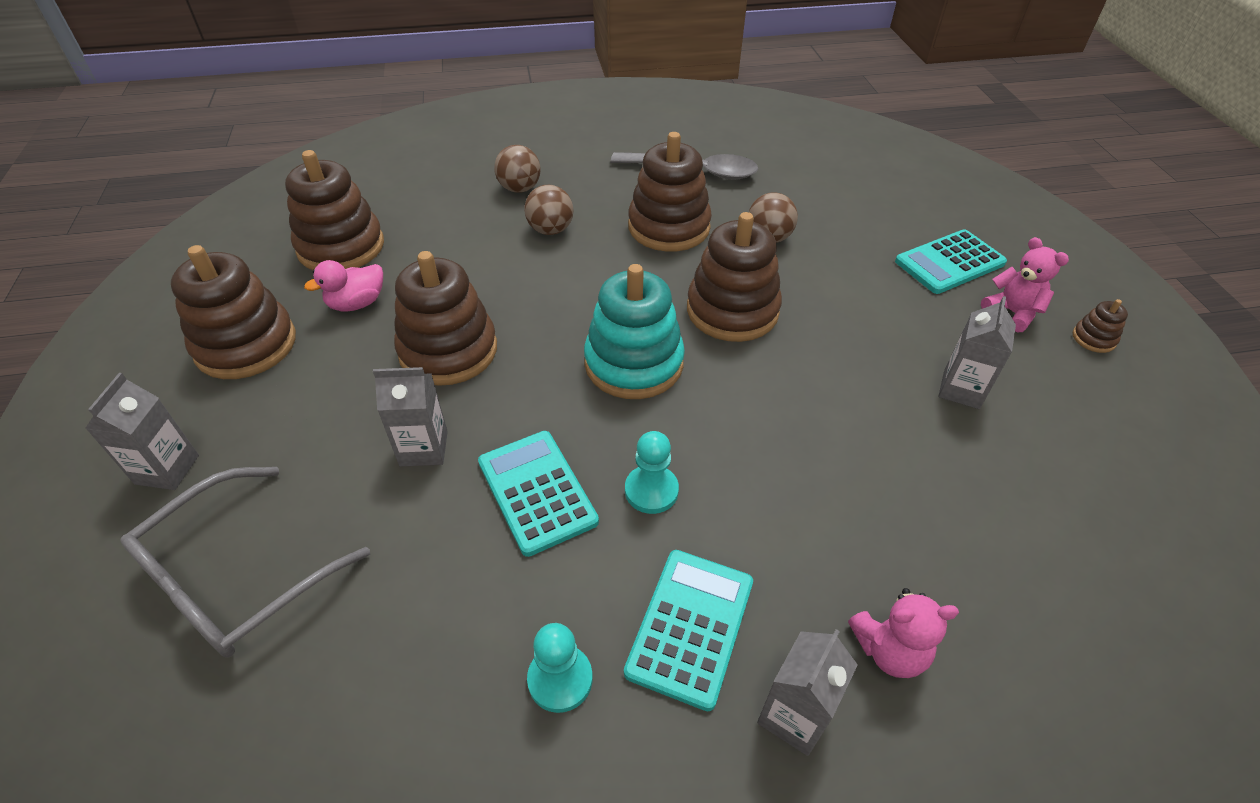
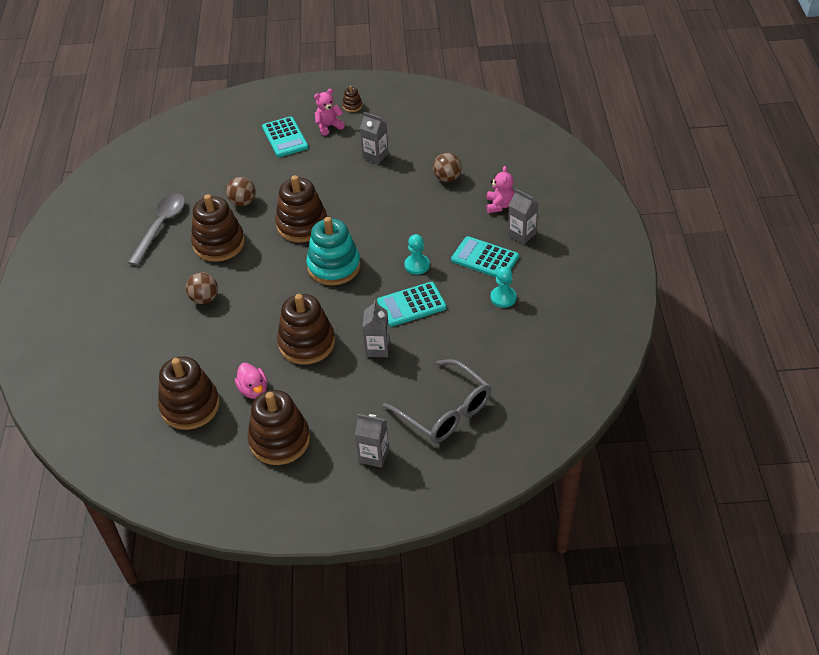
camera: 80 degrees left, 0 degrees up
brown ball [494,145,541,192] -> brown ball moved to [433,153,462,182]

